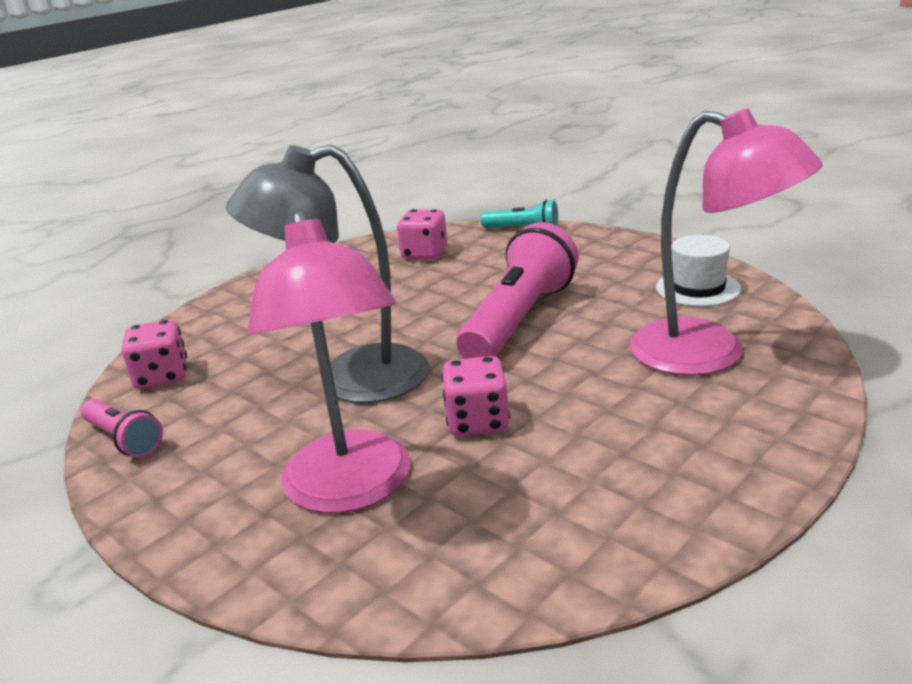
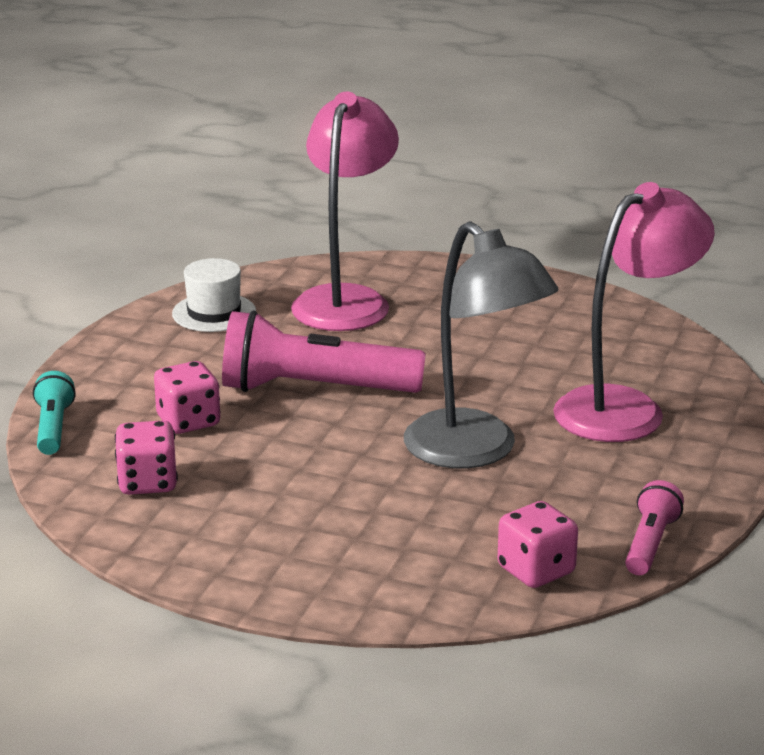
camera: 115 degrees left, 0 degrees up
pink dice [441,356,510,436] -> pink dice moved to [154,361,221,434]

